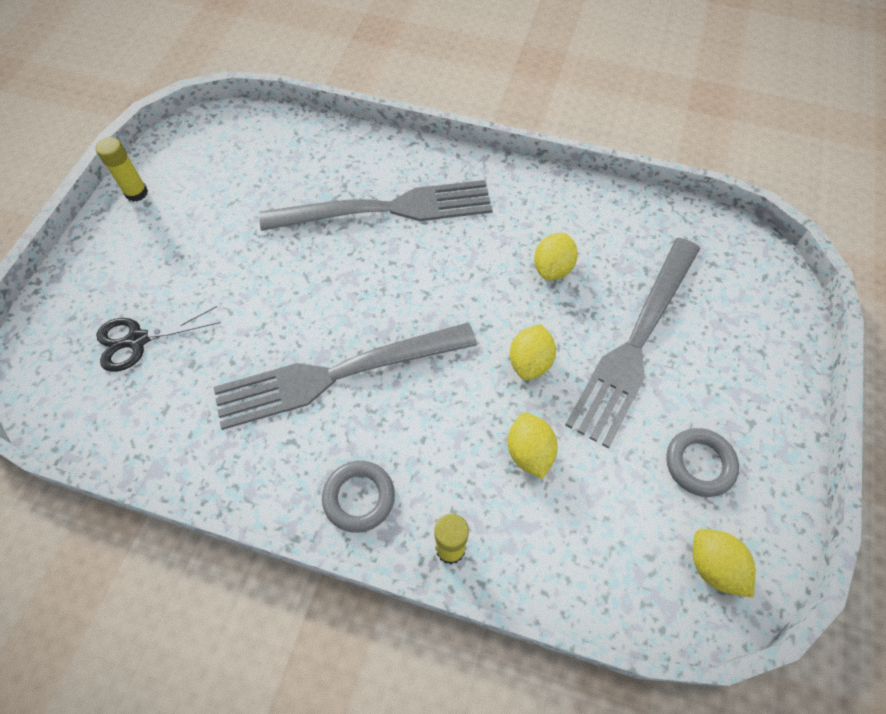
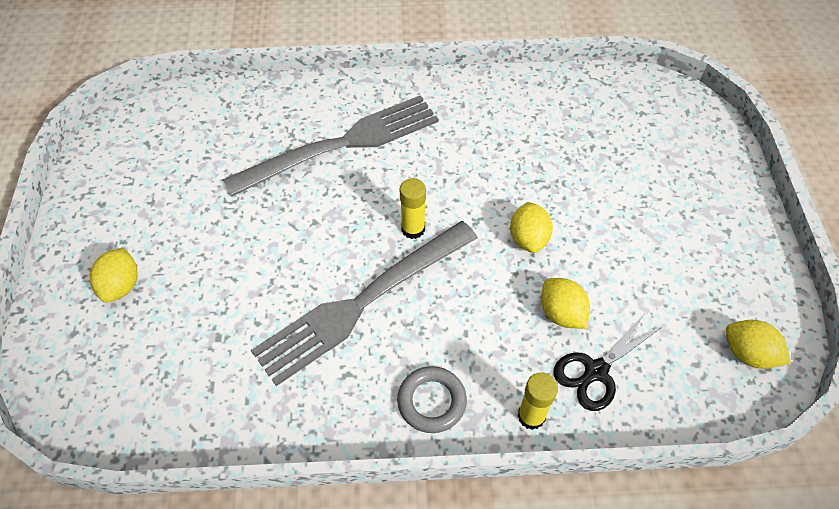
camera: 20 degrees left, 5 degrees down
yellow glue stick [96,137,148,202] -> yellow glue stick moved to [400,178,426,239]
black scissors [96,306,221,372] -> black scissors moved to [553,313,662,411]
yellow lemon [534,233,578,280] -> yellow lemon moved to [90,247,138,303]
grey fork [565,238,700,449] -> none
grey ring [666,428,739,497] -> none

